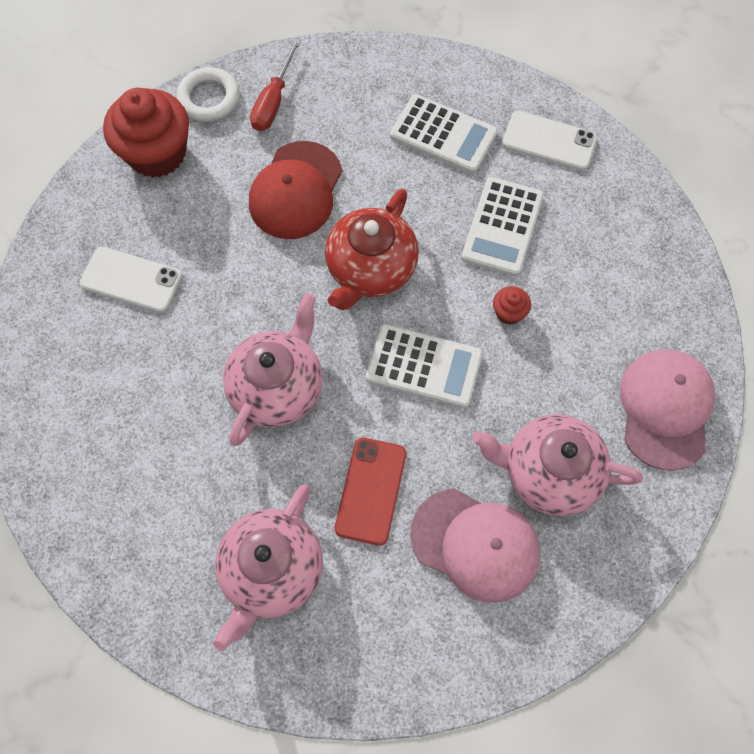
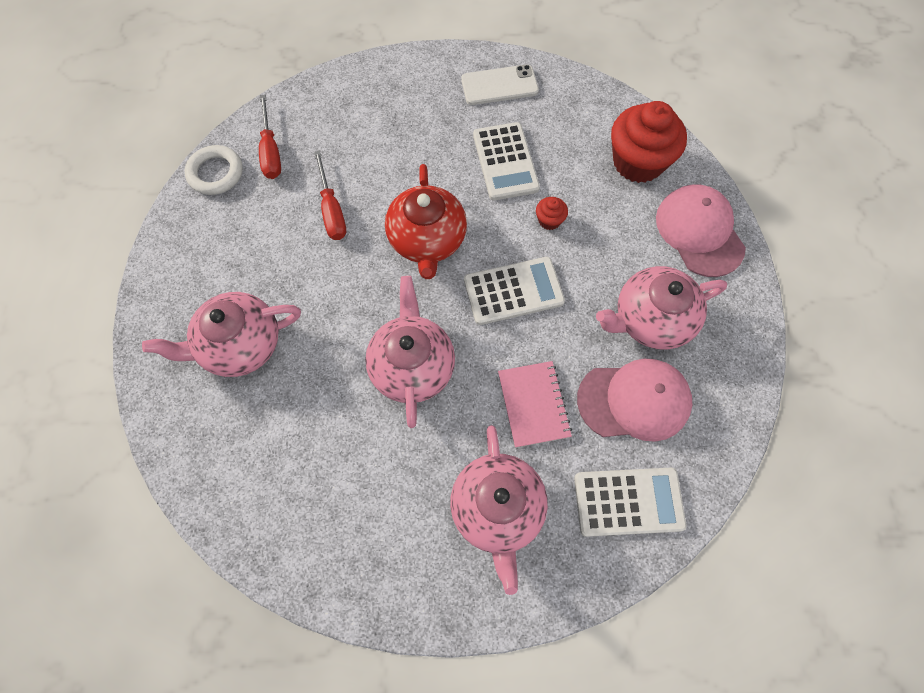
camera: 30 degrees left, 0 degrees up
white phone [80,247,183,313] -> pink teapot [142,292,301,377]
red cupcake [103,88,189,178] -> red cupcake moved to [611,101,687,183]
red cap [249,141,342,239] -> red screwdriver [314,150,346,240]
red phone [335,438,406,546] -> pink notebook [498,361,572,448]
white calculator [390,94,498,174] -> white calculator moved to [574,468,687,537]

